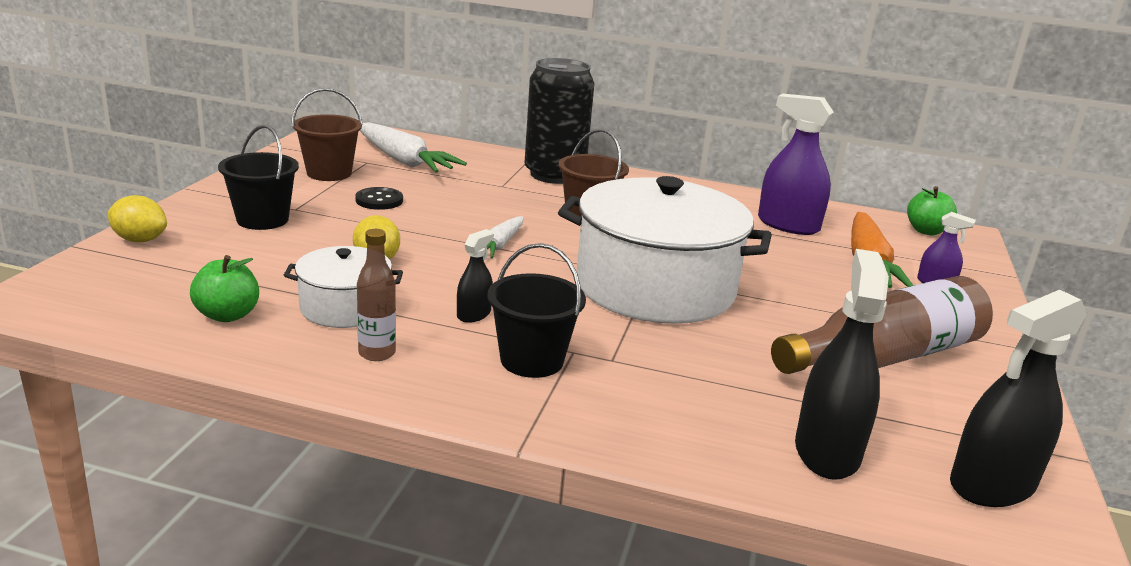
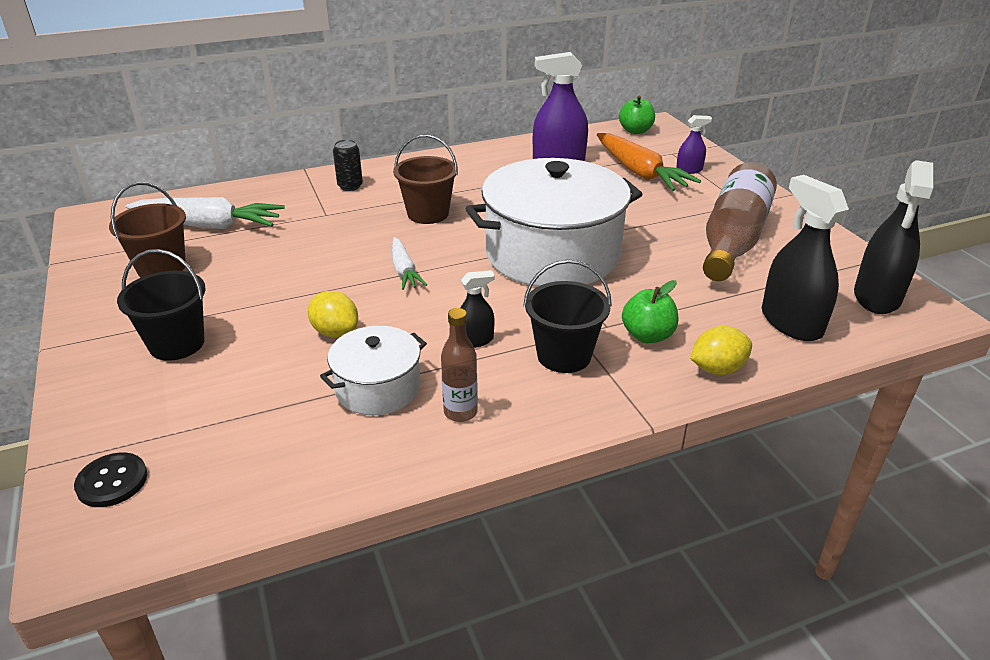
camera: 35 degrees left, 10 degrees up
yellow lemon [108,195,167,242] -> yellow lemon moved to [690,326,752,375]
green apple [190,255,259,322] -> green apple moved to [622,280,678,343]
black button [355,187,403,210] -> black button moved to [74,453,147,507]
black spray bottle [457,229,494,323] -> black spray bottle turned 75 degrees clockwise [460,270,495,348]
black can [524,58,594,184] -> black can [333,139,363,191], size x0.44

